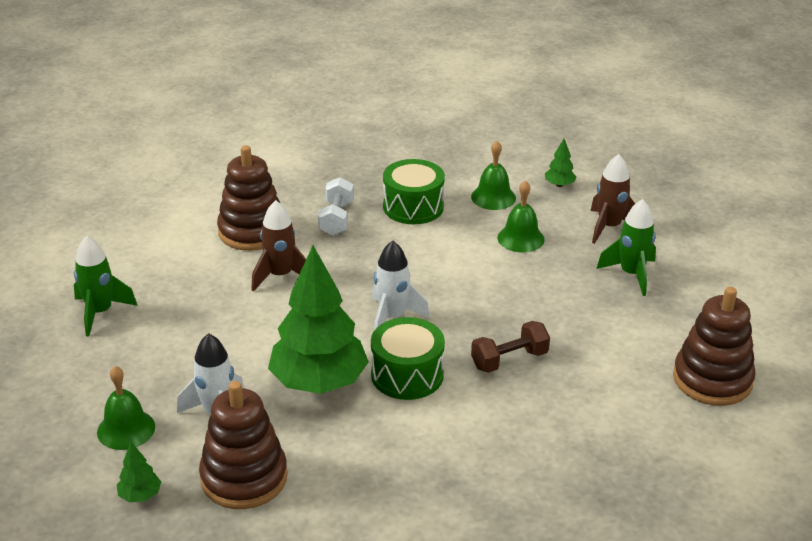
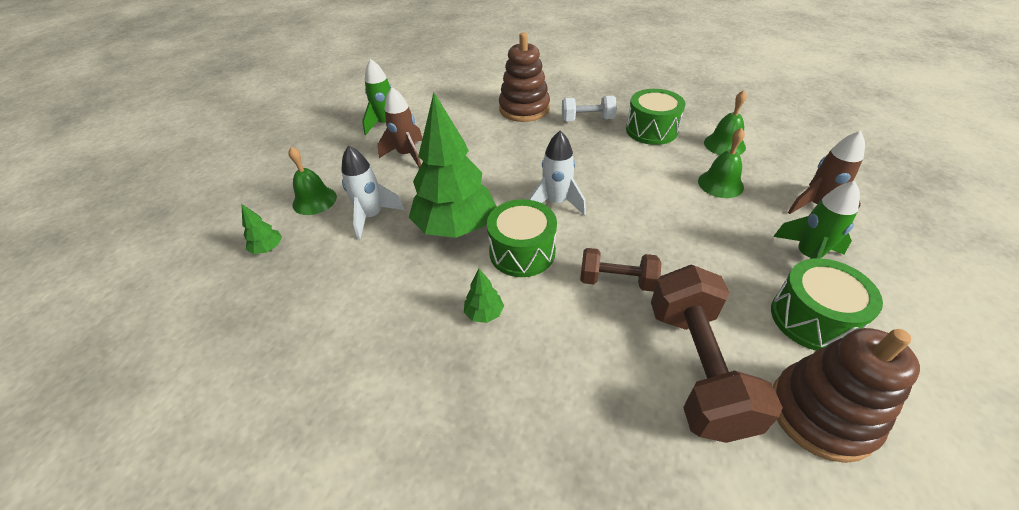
camera: 40 degrees right, 10 degrees up
brown stacking toy [199,381,288,509] -> none
brown rocket [251,200,306,292] -> brown rocket moved to [377,87,423,168]
white dumbbell [318,177,354,236] -> white dumbbell turned 45 degrees clockwise [562,96,617,121]
green tree [545,139,577,187] -> green tree moved to [464,269,504,323]
none -> brown dumbbell [651,265,783,443]
none -> green drum [771,258,883,351]

